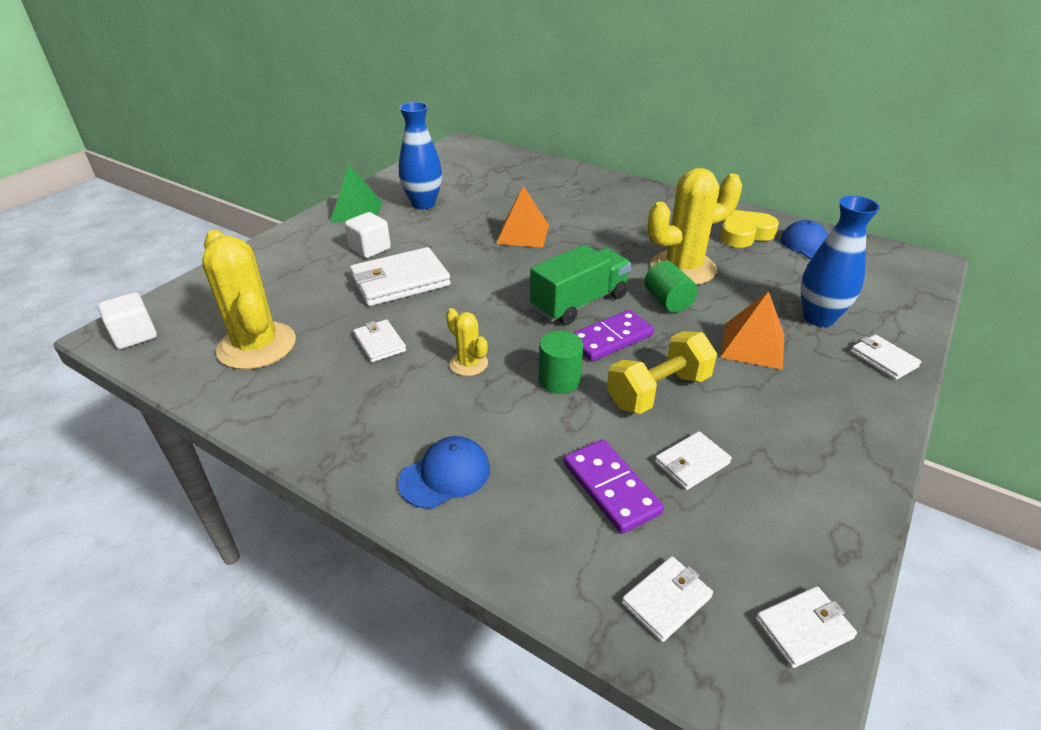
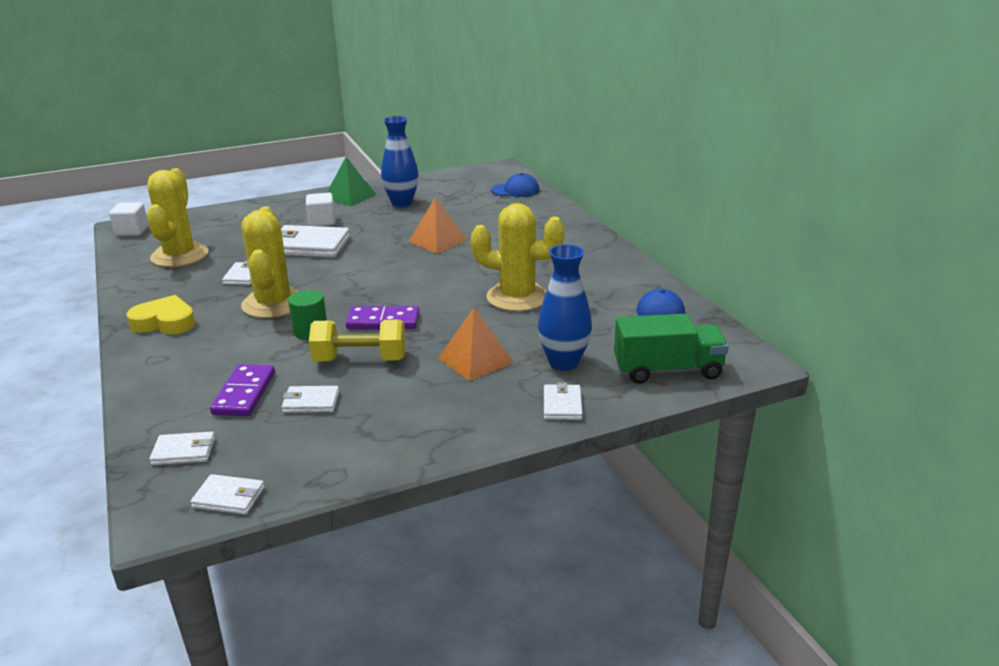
camera: 35 degrees right, 10 degrees down
blue cap [398,436,490,508] -> blue cap moved to [491,173,539,197]
yellow cactus [446,308,488,376] -> yellow cactus [241,206,298,318], size x2.04
green truck [530,245,631,325] -> green truck moved to [614,314,729,384]
green cylinder [644,261,698,313] -> none
yellow heart [720,210,779,248] -> yellow heart moved to [126,295,195,334]

